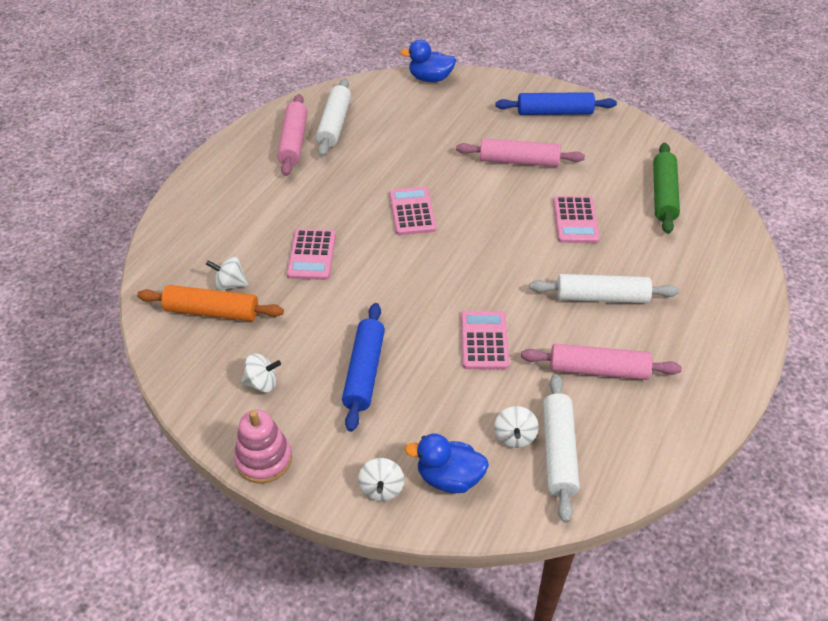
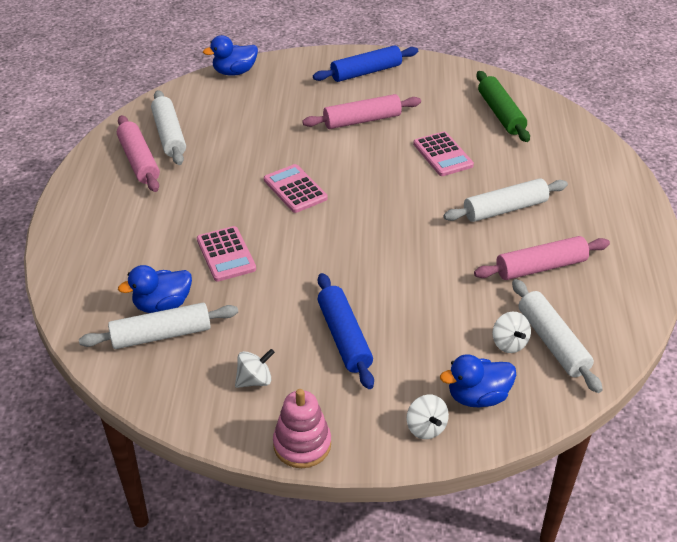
camera: 25 degrees left, 5 degrees down
orange rolling pin [137,285,284,321] -> white rolling pin [79,303,238,349]
white spinning top [206,257,248,291] -> blue duck [118,265,192,313]
pink calculator [461,311,510,369] -> none

